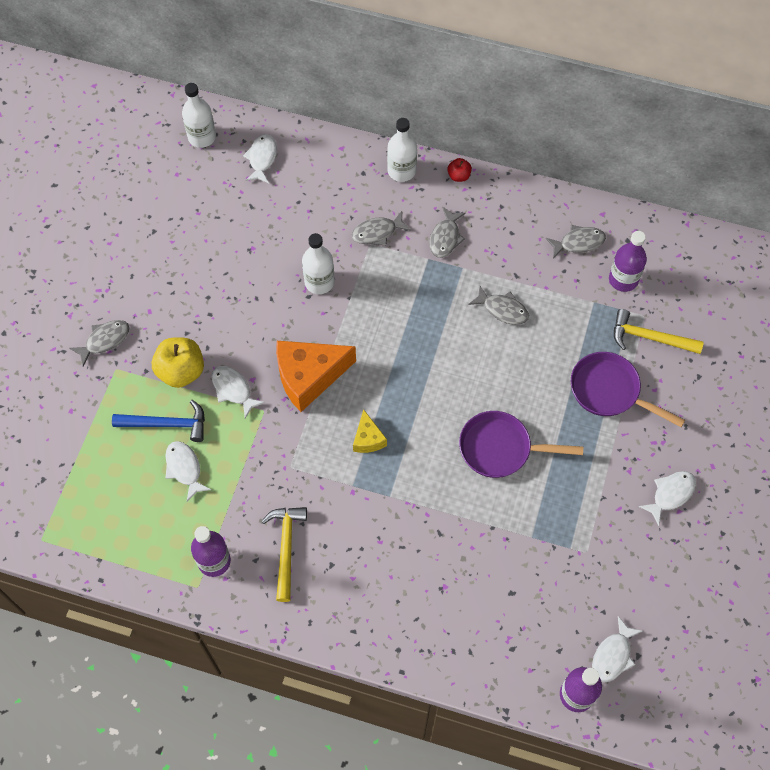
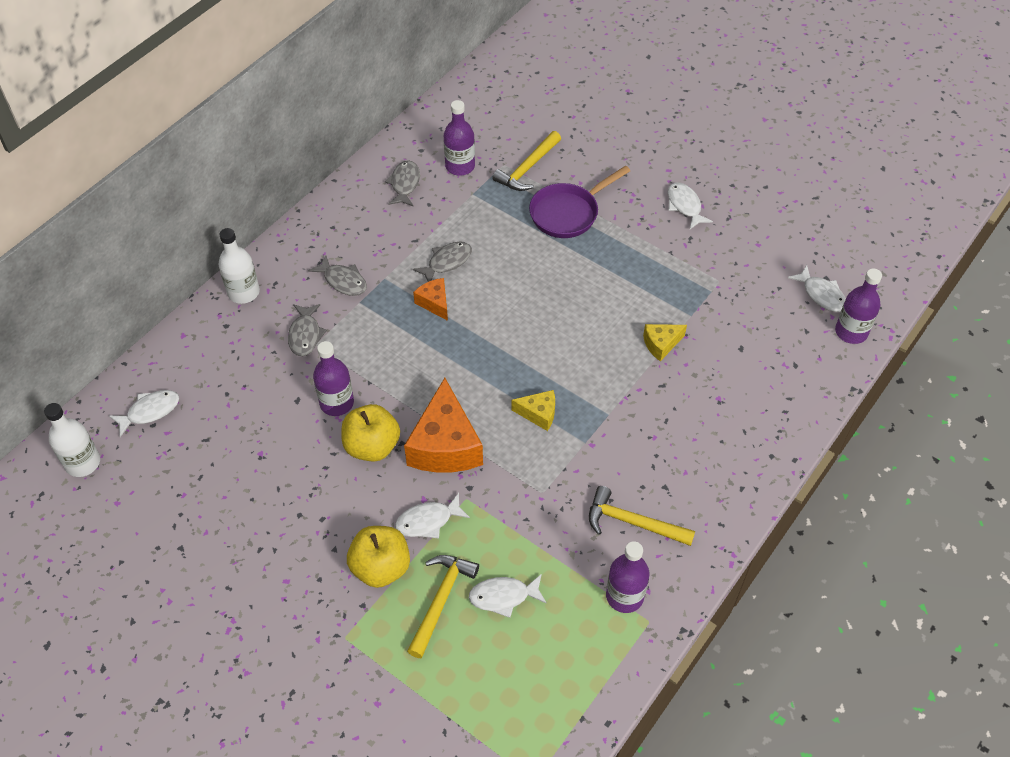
camera: 70 degrees left, 10 degrees down
grey fish [70,320,130,366] -> none
blue hammer [112,400,205,442] -> yellow hammer [407,555,479,658]
white fish [243,134,277,184] -> white fish turned 120 degrees clockwise [109,390,179,437]
white bottle [302,233,335,294] -> purple bottle [313,341,354,416]
red apple [447,158,472,182] -> none
purple pan [459,411,583,478] -> none
none -> yellow apple [341,404,400,462]
none -> orange cheese [413,278,448,321]
none -> yellow cheese [643,324,687,361]

